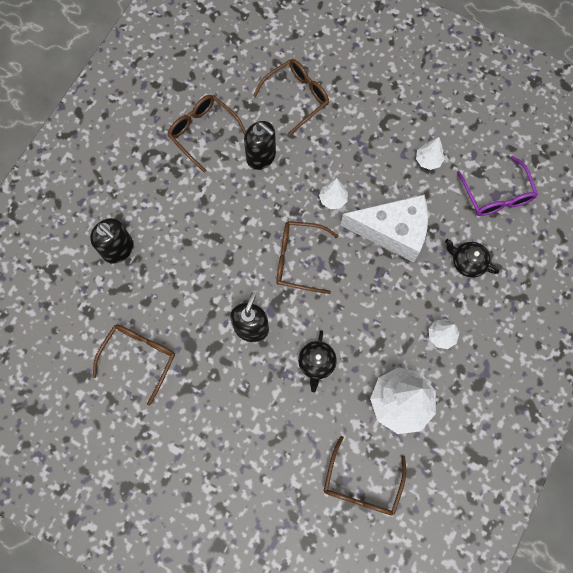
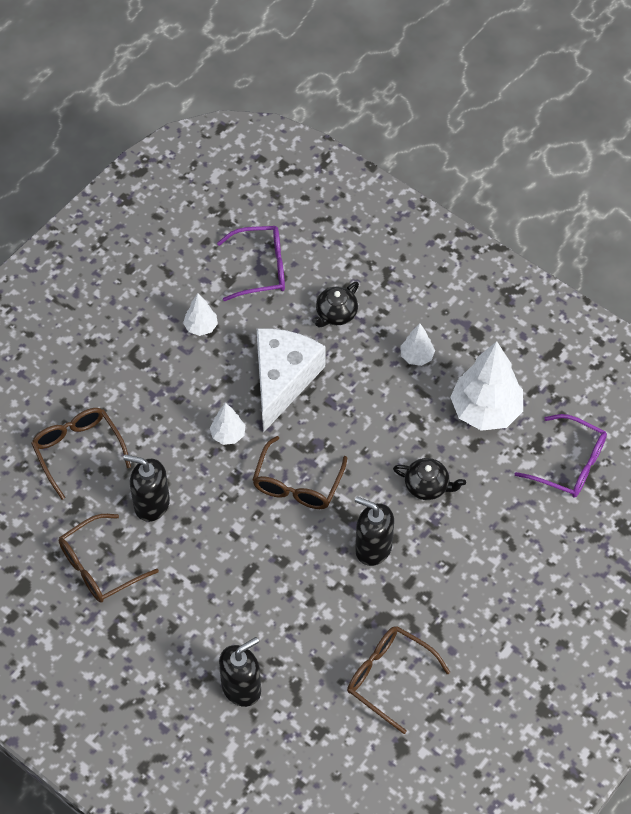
camera: 80 degrees left, 15 degrees down
black soap dispenser [244,121,276,170] -> black soap dispenser turned 120 degrees counterclockwise [123,454,170,522]
brown glasses [324,436,406,516] -> purple glasses [515,414,607,498]

